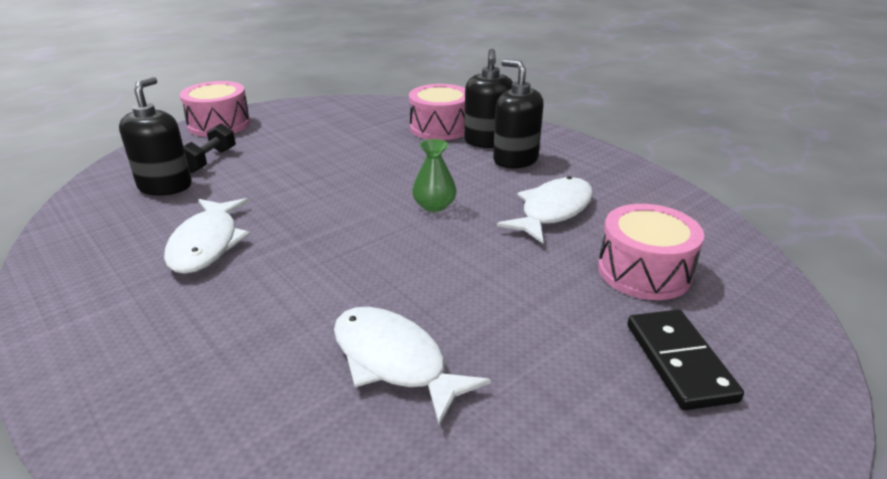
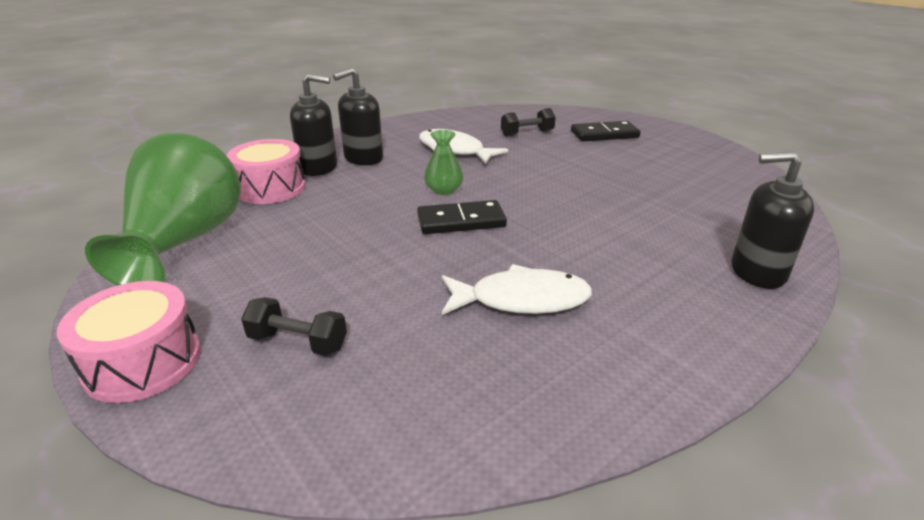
camera: 90 degrees left, 0 degrees up
black soap dispenser [119,77,192,196] -> black soap dispenser moved to [731,152,814,289]
white fish [334,307,491,426] -> none
pink drum [598,204,704,300] -> black dumbbell [501,108,556,136]
none -> green vase [85,133,241,285]
none -> black domino [417,200,507,234]

